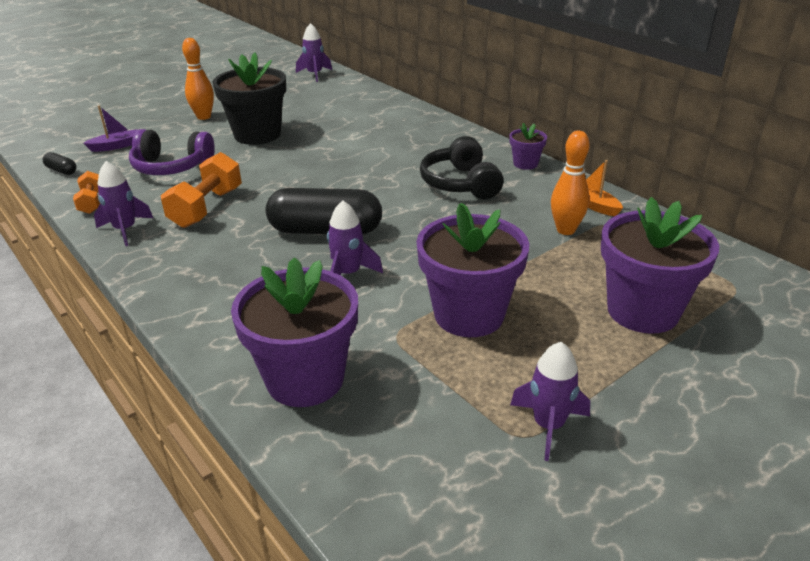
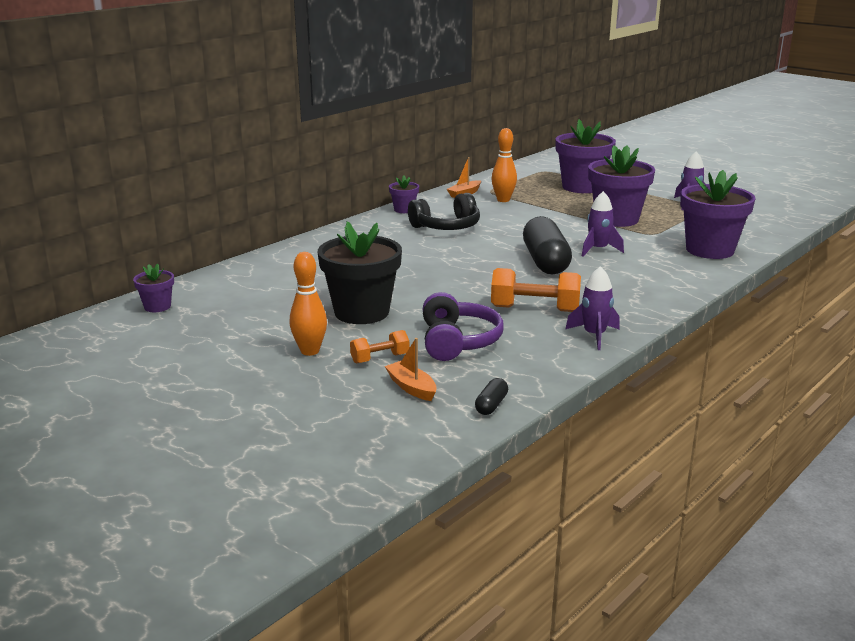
camera: 100 degrees left, 10 degrees down
orange dumbbell [73,171,100,214] -> orange dumbbell moved to [350,330,409,364]
purple boat [83,105,138,152] -> orange boat [385,338,437,401]
purple rocket [296,23,332,82] -> purple flower pot [133,263,174,312]

